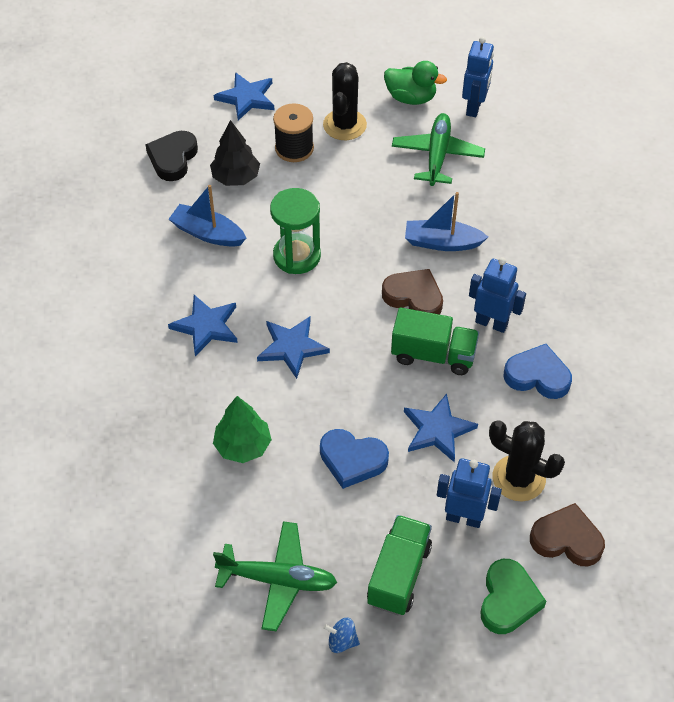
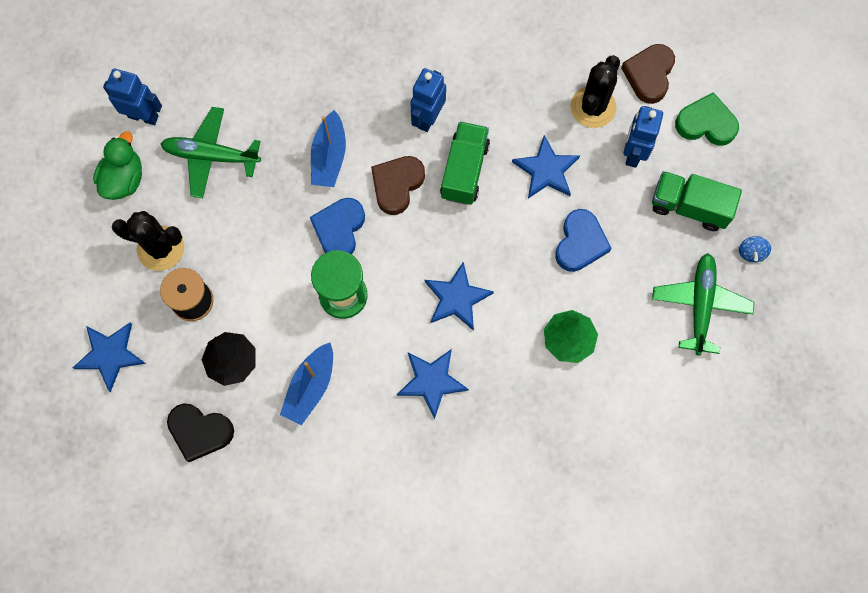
camera: 90 degrees left, 20 degrees up
blue heart [504,344,572,399] -> blue heart moved to [310,198,365,254]

